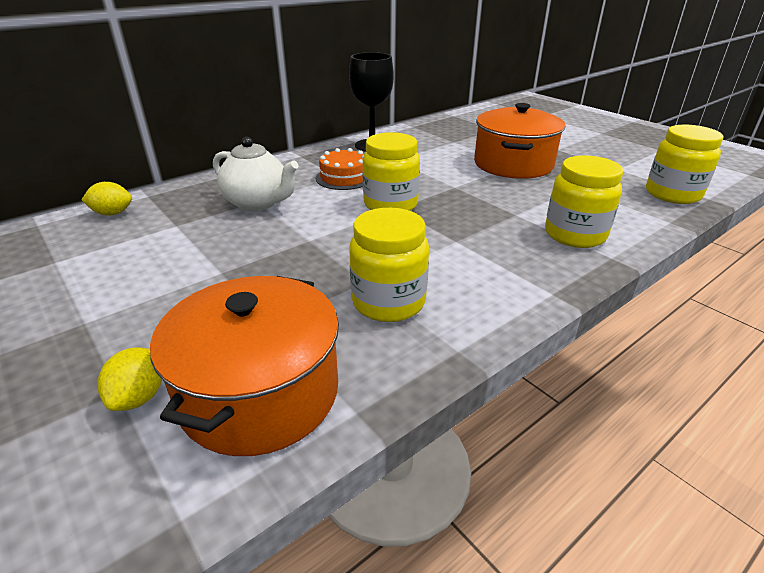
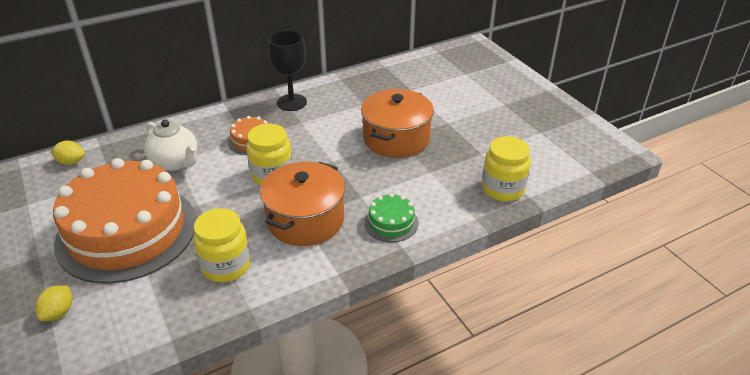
camera: 10 degrees right, 5 degrees up
orange pot [150,276,339,456] -> orange pot moved to [260,162,345,246]
yellow jar [545,155,624,248] -> green cake [364,193,418,242]
none -> orange cake [53,158,196,284]

